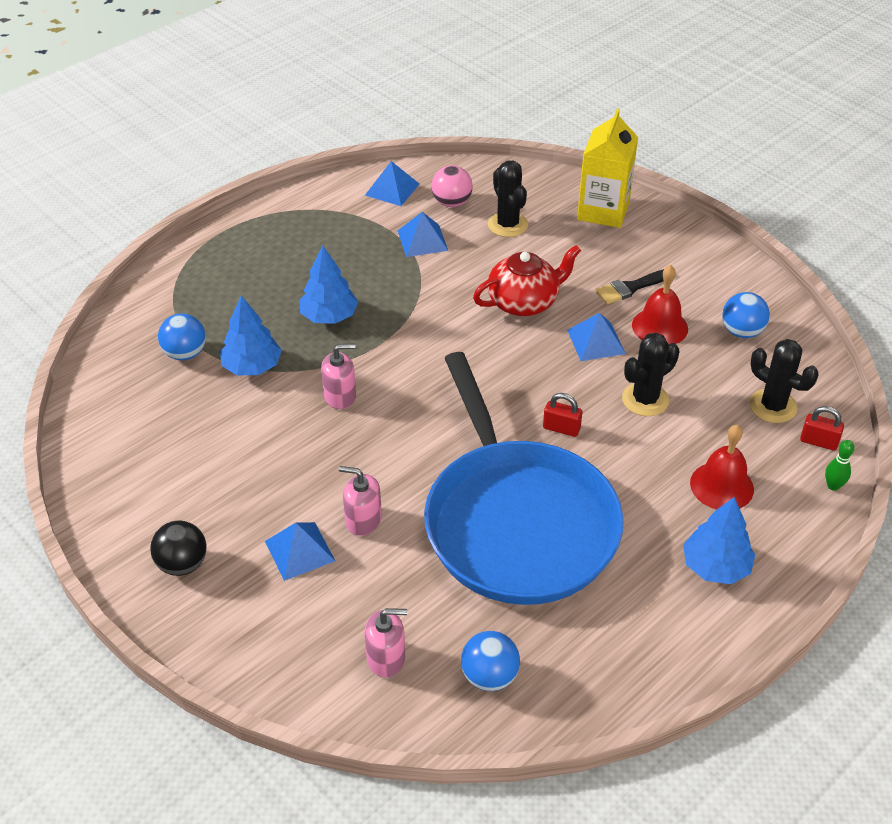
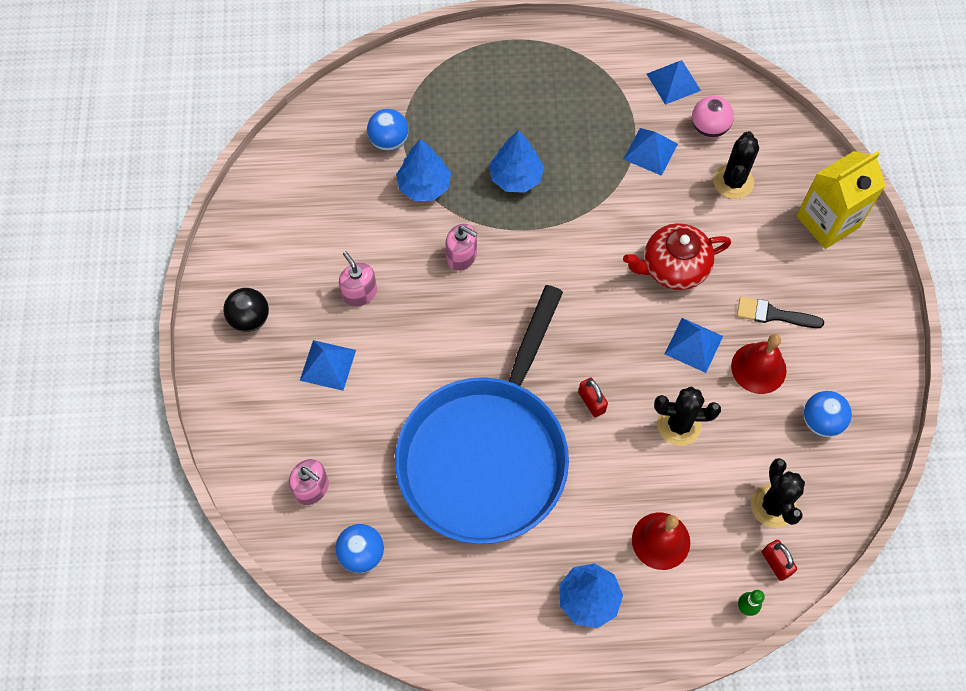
camera: 40 degrees right, 20 degrees up
pink soap dispenser [339,466,382,536] -> pink soap dispenser moved to [339,251,377,307]
red teapot [473,245,581,316] -> red teapot turned 150 degrees clockwise [623,223,731,290]

